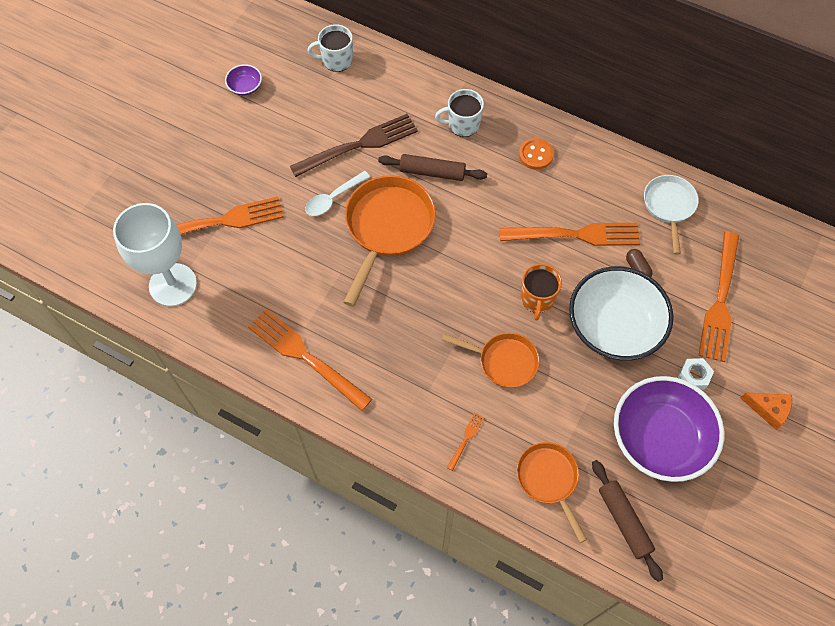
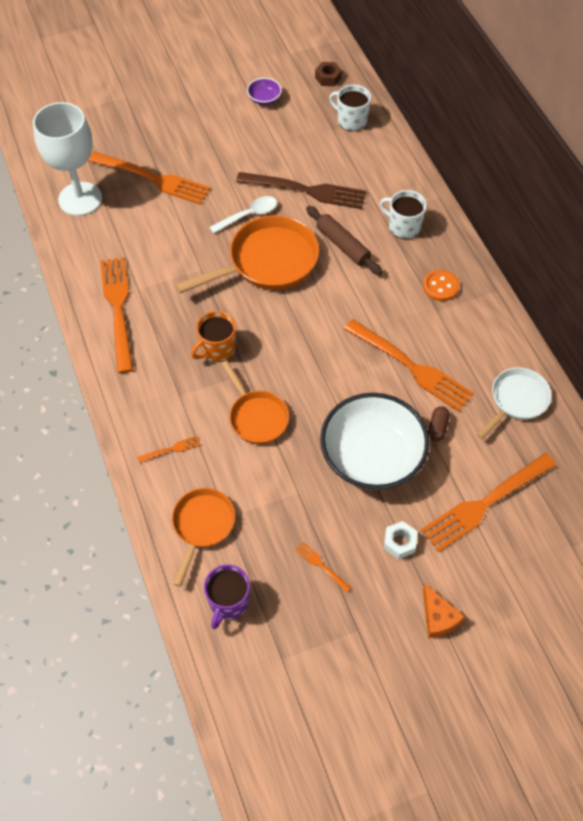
camera: 40 degrees right, 5 degrees down
white spoon [305,171,370,216] -> white spoon turned 150 degrees clockwise [209,196,277,234]
orange mug [521,264,562,320] -> orange mug moved to [191,311,236,362]
brown rolling pin [592,460,663,582] -> purple mug [204,564,250,629]
purple bowl [614,376,724,482] -> orange fork [295,542,351,593]
none -> brown nut [315,62,342,86]

